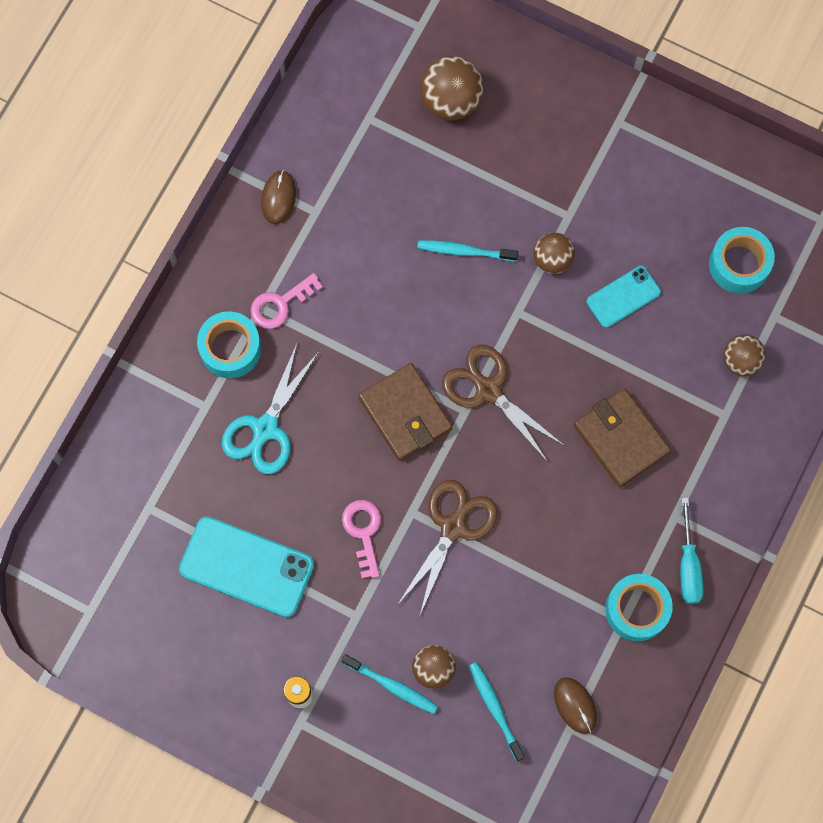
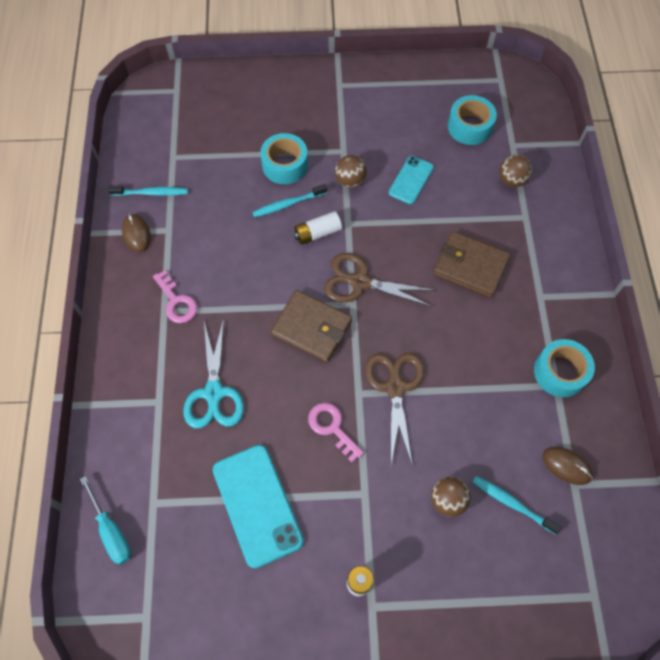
camera: 30 degrees left, 10 degrees down
turquoise phone [179,516,314,617] -> turquoise phone turned 75 degrees clockwise [212,445,304,568]
turquoise tape [197,311,261,379] -> turquoise tape moved to [260,133,308,184]
pink key [250,273,323,329] -> pink key turned 60 degrees counterclockwise [153,270,197,323]
turquoise toothbrush [342,654,438,714] -> turquoise toothbrush moved to [108,186,188,196]
brown ball [420,56,484,121] -> none
turquoise screwdriver [680,497,704,604] -> turquoise screwdriver moved to [80,476,131,565]
none -> white battery [294,211,342,245]

